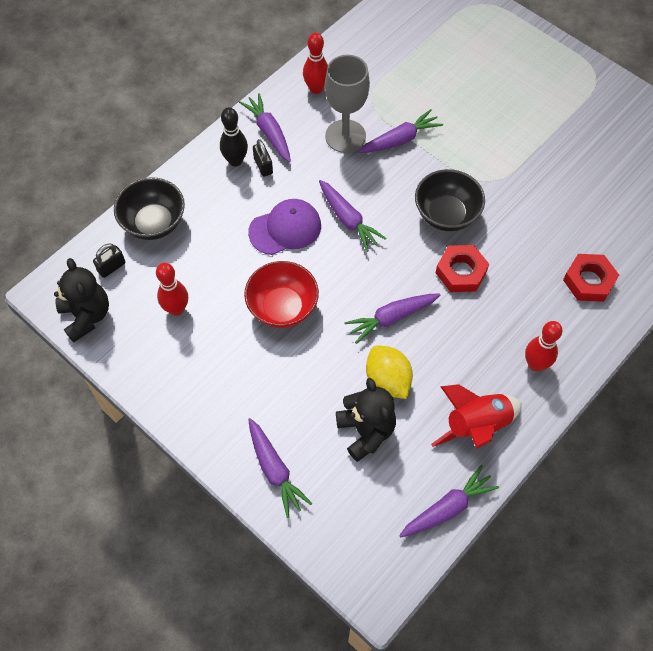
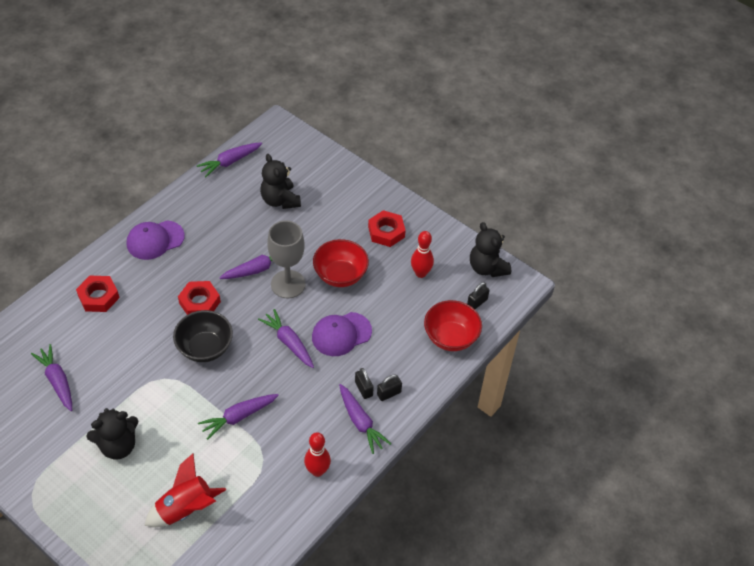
camera: 175 degrees right, 10 degrees down
black bowl [114,178,185,240] -> red bowl [424,300,482,351]
black bowling pin [220,107,248,166] -> black padlock [377,374,402,401]
purple carrot [248,418,313,518] -> purple carrot moved to [31,344,72,411]
grey goblet [325,55,370,153] -> grey goblet moved to [267,220,306,298]
yellow lemon [366,345,413,399] -> none
red rocket [431,384,522,449] -> red rocket moved to [145,453,226,527]
red bowling pin [525,321,562,371] -> purple cap [127,220,185,260]
none -> black teddy bear [86,408,139,460]
none -> red nut [368,210,406,247]

